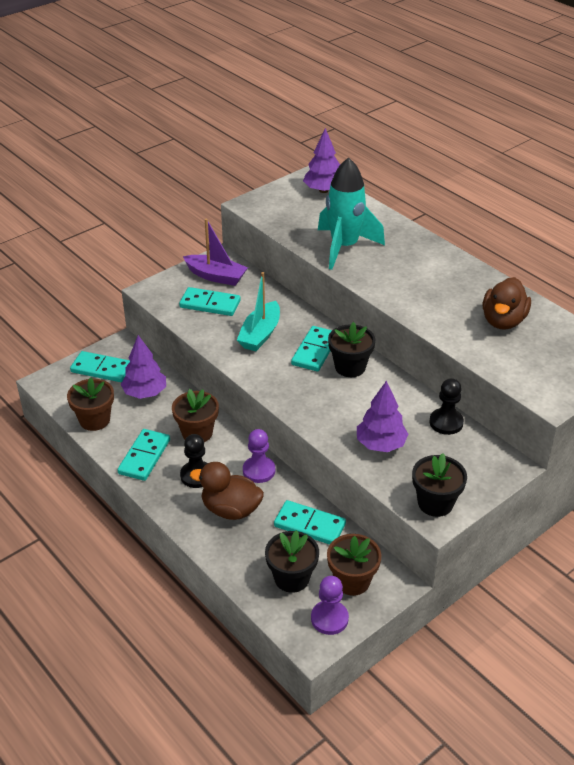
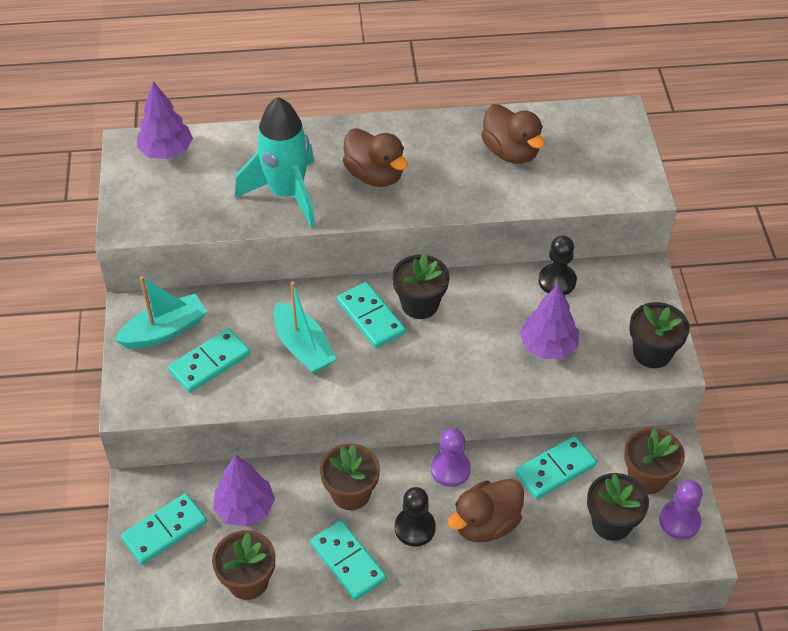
camera: 55 degrees left, 10 degrees up
purple boat [183,218,248,286] -> turquoise boat [115,276,207,348]
none -> brown duck [343,128,408,187]

